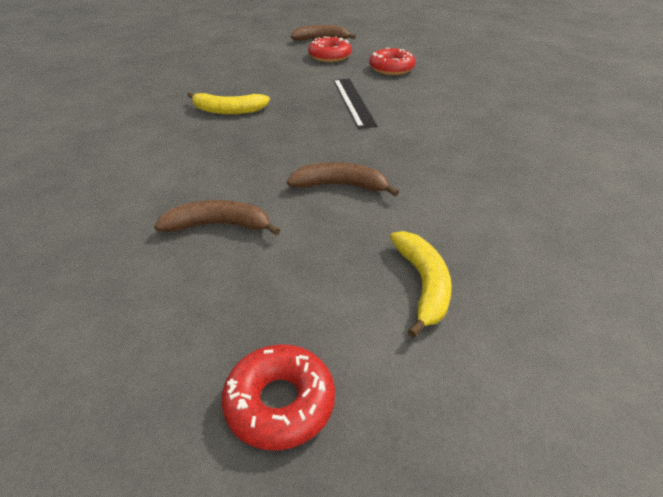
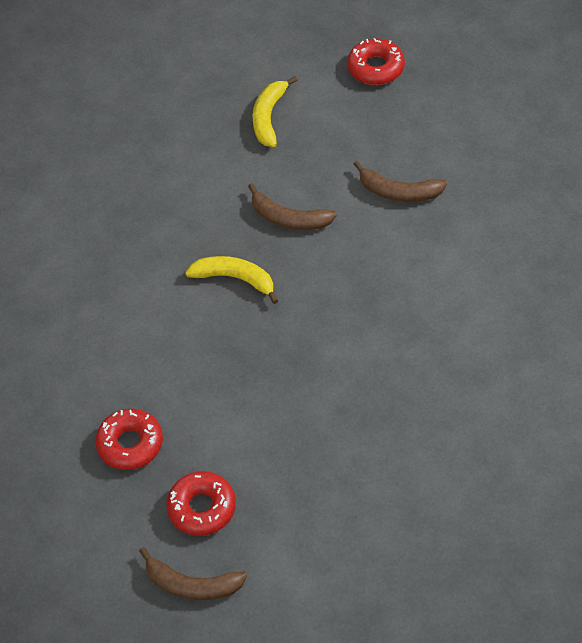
camera: 160 degrees left, 15 degrees up
yellow banana [187,92,270,114] -> yellow banana moved to [185,256,279,304]
black ruler [333,78,377,129] -> none

